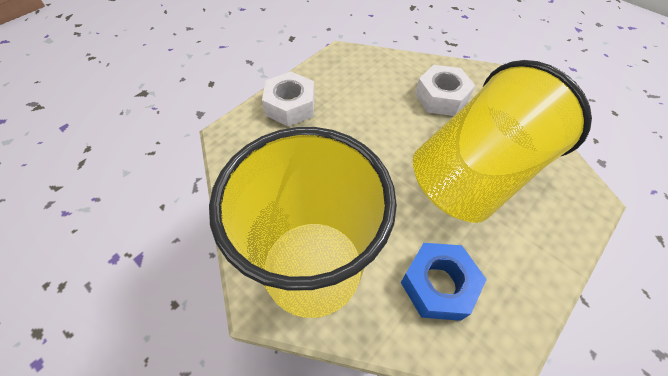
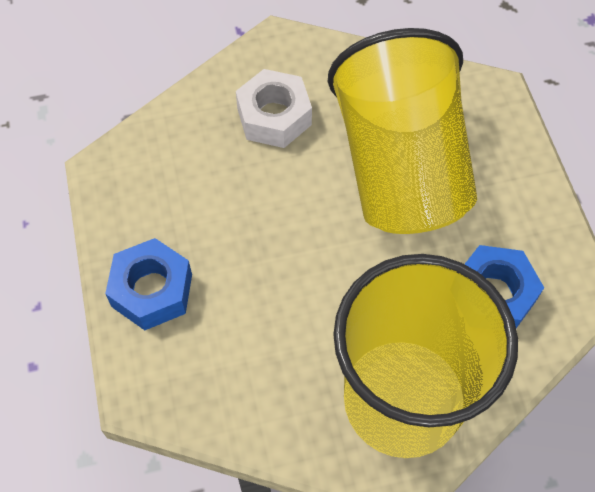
camera: 55 degrees left, 5 degrees up
white nut [262,72,315,126] -> blue nut [105,238,192,330]

